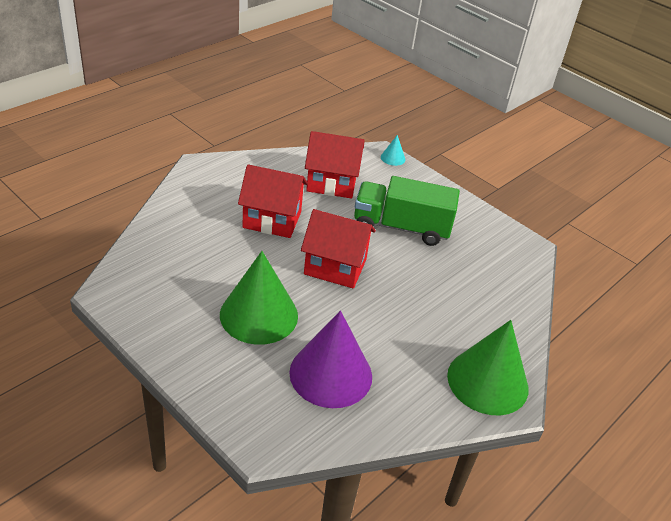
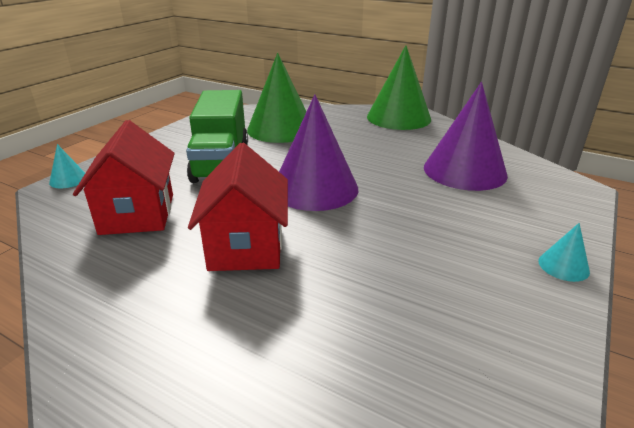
camera: 100 degrees left, 10 degrees down
green cone [220,251,298,345] -> green cone moved to [247,53,306,143]
red house [301,209,376,289] -> purple cone [279,94,358,211]
none -> turquoise cone [538,223,590,282]

